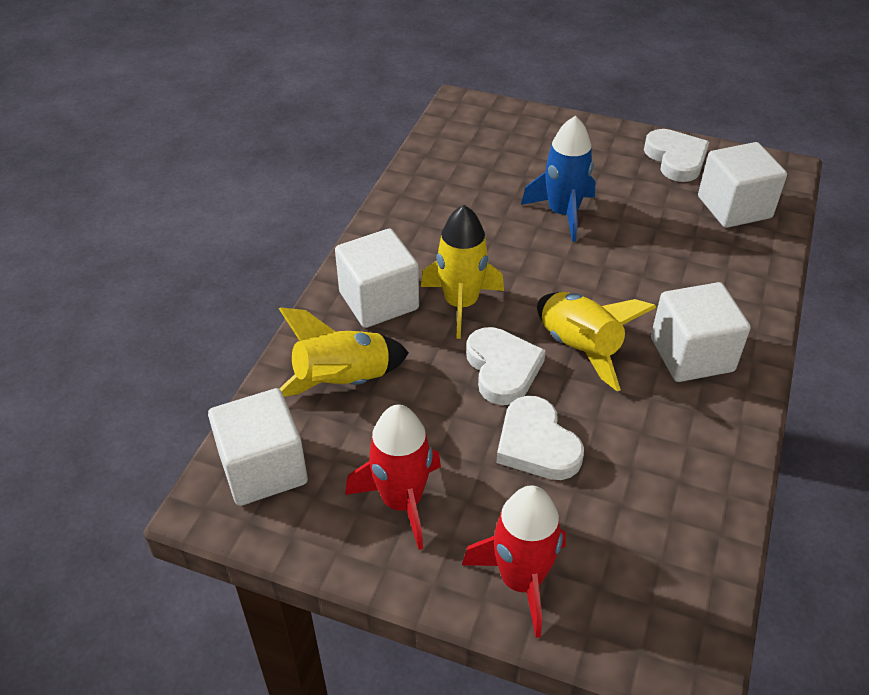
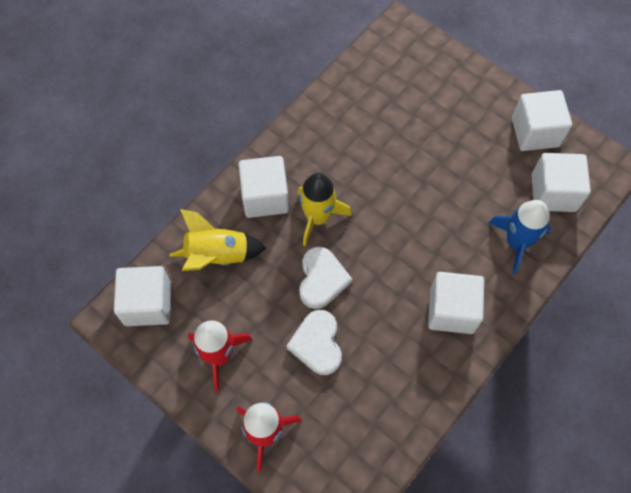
camera: 20 degrees right, 20 degrees up
blue rocket [521,116,596,242] -> blue rocket moved to [488,200,551,274]
yellow rocket [537,292,657,391] -> none
white heart [644,129,709,182] -> white cube [512,90,572,151]

